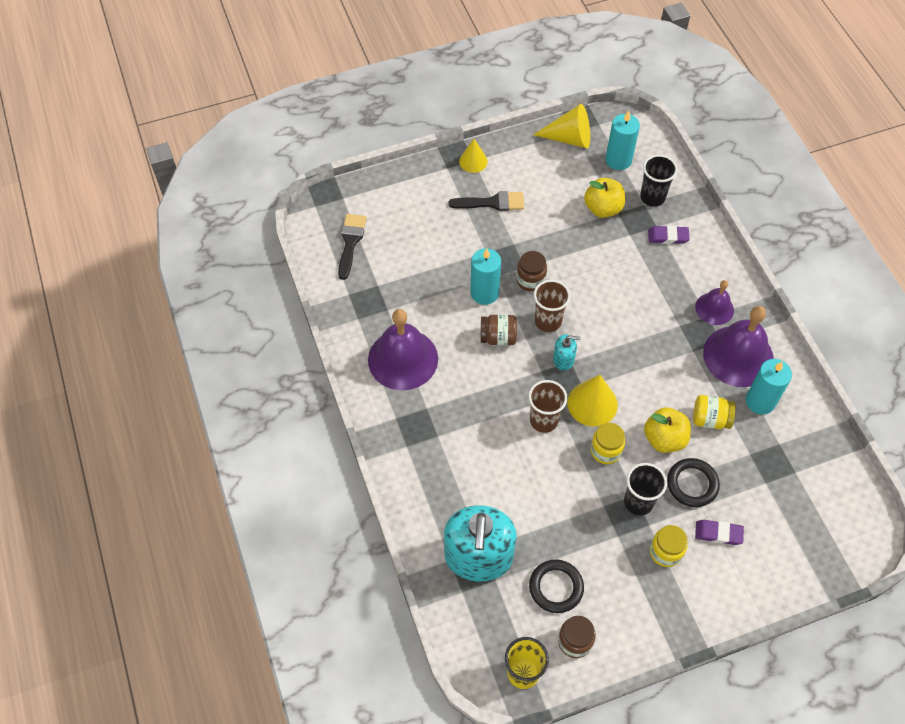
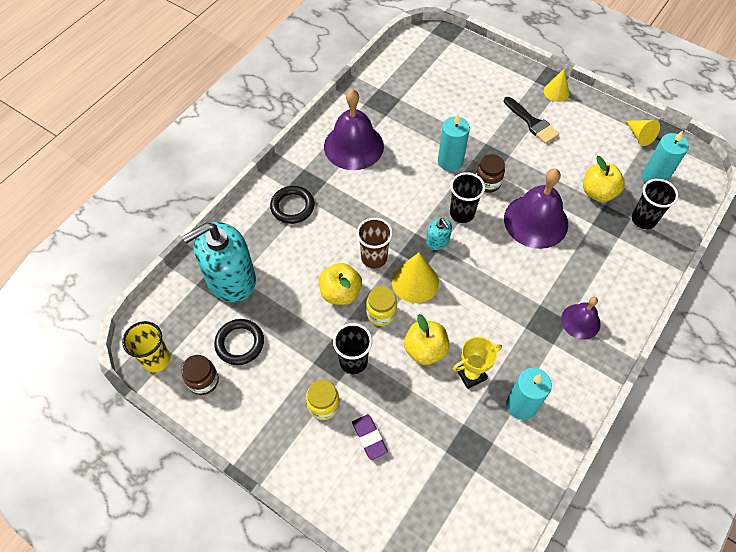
camera: 55 degrees right, 0 degrees up
black brush [338,214,366,280] -> none
brown jar [481,315,517,345] -> none
yellow cone [533,104,590,148] -> yellow cone [626,120,660,146], size x0.64
brown cup [534,280,571,332] -> black cup [450,172,485,223]
purple eraser [648,226,690,244] -> none
black ring [667,458,720,507] -> black ring moved to [270,186,314,224]
yellow jar [693,395,736,429] -> yellow trophy [453,337,502,389]
purple bell [703,306,774,387] -> purple bell moved to [504,168,568,249]
none -> yellow apple [319,263,362,305]

